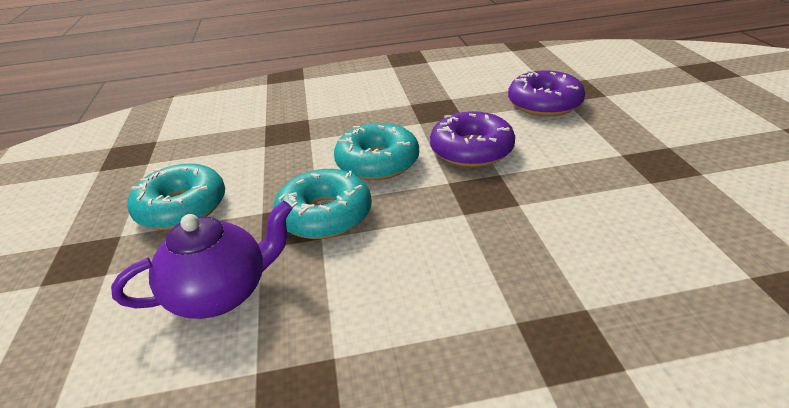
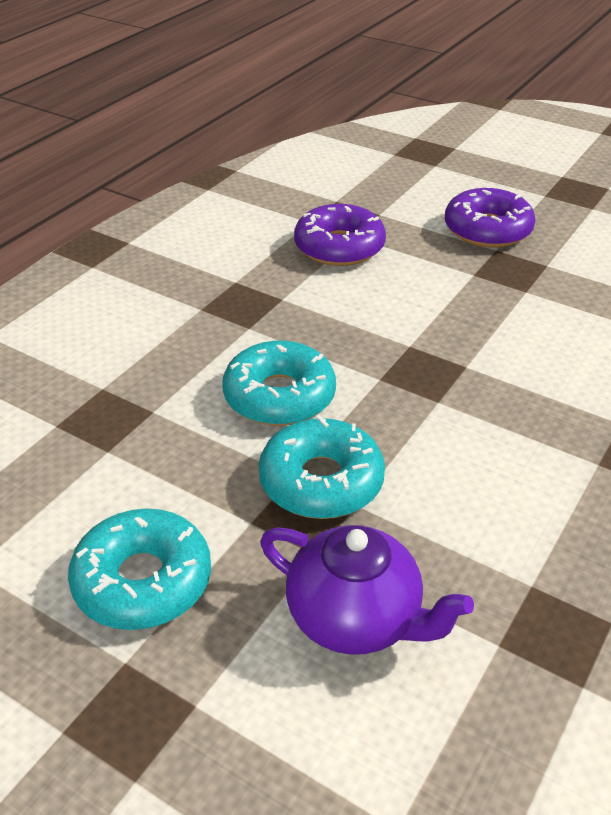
camera: 50 degrees left, 5 degrees up
purple teapot [111,200,293,319] -> purple teapot turned 105 degrees clockwise [260,525,474,655]
purple donut [430,111,515,167] -> purple donut moved to [445,188,536,248]

